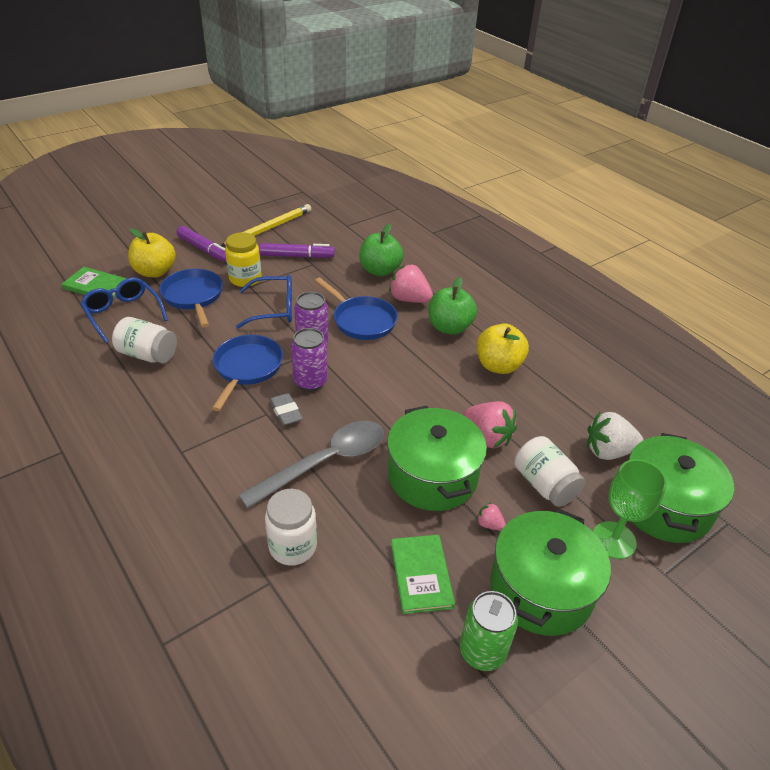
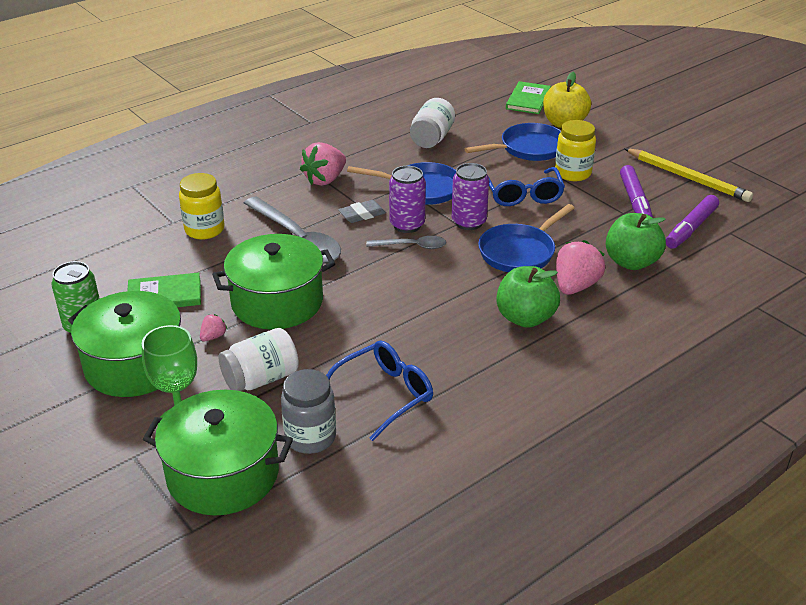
camera: 90 degrees right, 5 degrees down
blue glasses [80,277,168,343] -> blue glasses moved to [326,341,433,441]
purple marker [177,226,226,262] -> purple marker moved to [666,195,719,249]
white jar [265,489,317,566] -> yellow jar [179,173,224,240]
pink strawberry [464,401,517,448] -> pink strawberry moved to [300,142,346,186]
yellow apple [477,324,529,374] -> none
white strawberry [587,412,644,460] -> grey jar [281,369,336,454]
none -> grey spoon [366,236,446,249]

